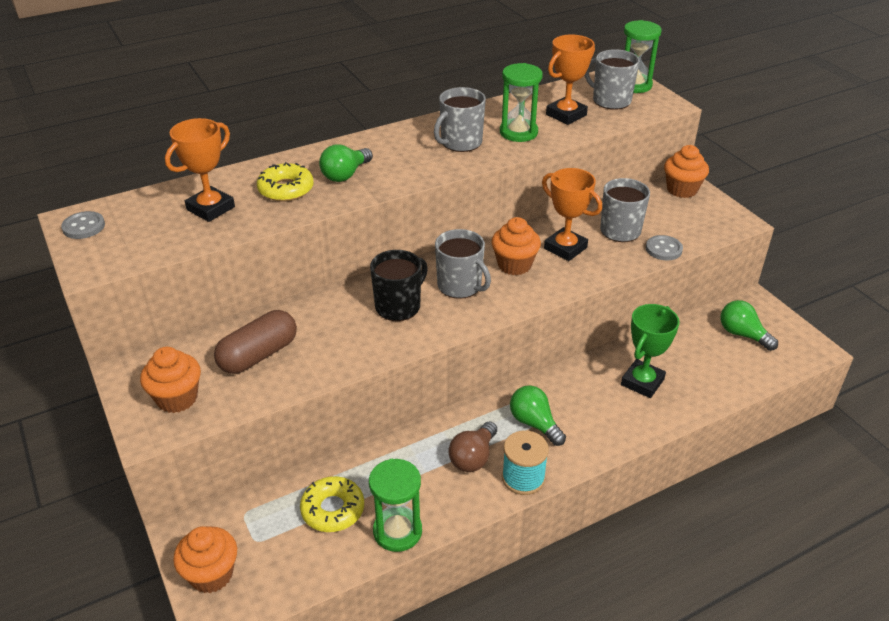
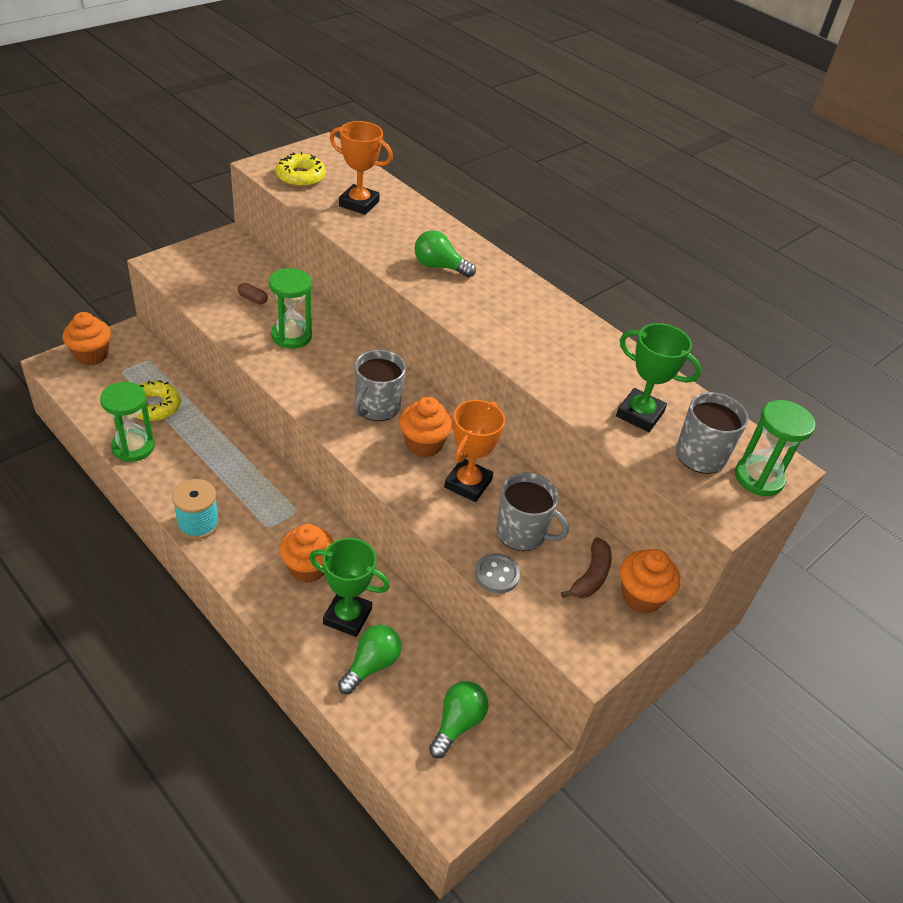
camera: 70 degrees right, 5 degrees up
grey button [61,211,105,239] -> none
orange cupcake [140,347,201,413] -> orange cupcake moved to [280,524,334,583]
brown capsule [214,310,297,374] -> brown capsule [238,283,268,304], size x0.44
yellow donut [257,162,314,202] -> yellow donut moved to [276,152,326,187]
black mug [370,250,428,321] -> none
grey mug [434,87,486,152] -> none
brown light bulb [448,421,497,472] -> none
green hourglass [500,63,543,142] -> green hourglass moved to [269,268,312,349]
green light bulb [510,385,566,446] -> green light bulb moved to [338,625,402,694]
orange trophy [546,35,595,125] -> green trophy [616,323,702,432]
none -> brown banana [561,537,612,598]

